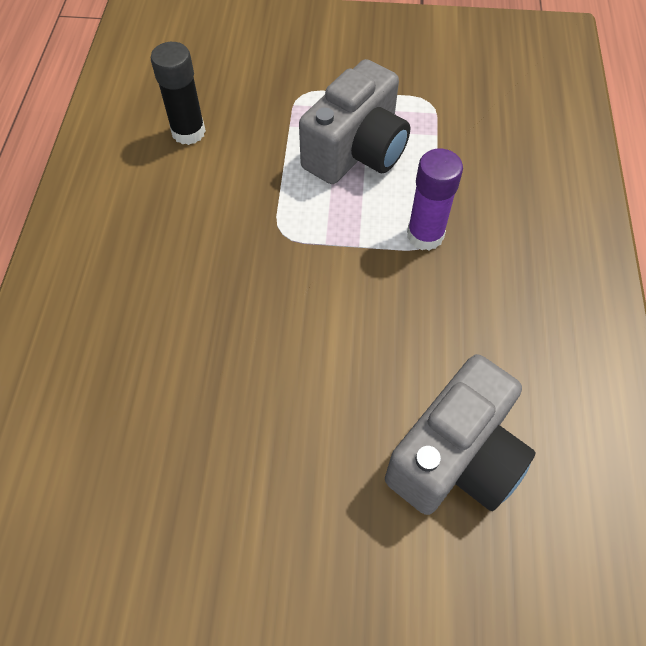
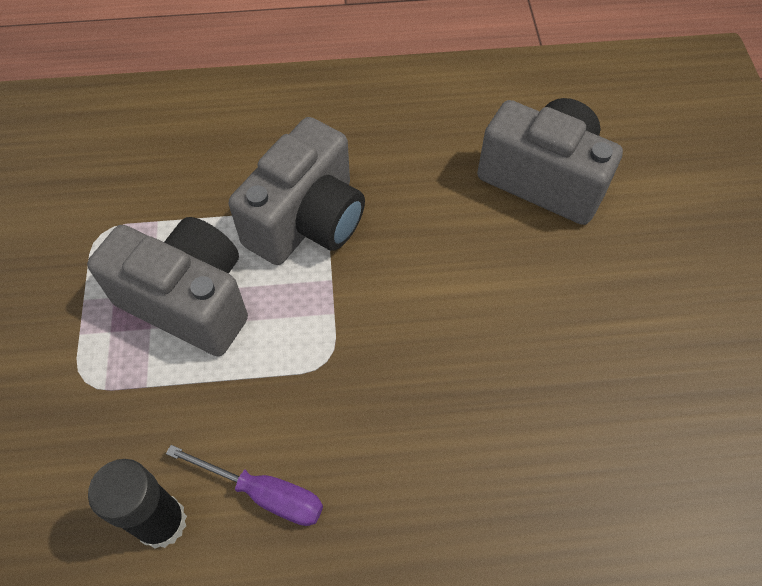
camera: 100 degrees left, 0 degrees up
purple glue stick [407,149,463,251] -> grey camera [229,117,365,265]
none -> purple screwdriver [166,445,323,526]

